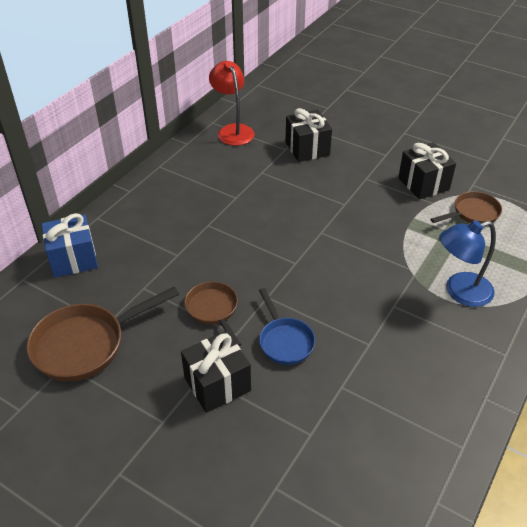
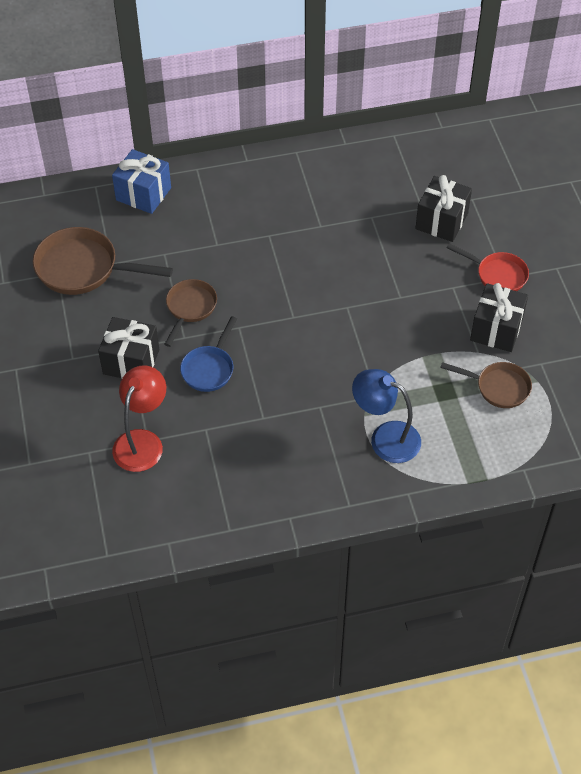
camera: 45 degrees right, 10 degrees up
red lamp [209,61,254,146] -> red lamp moved to [112,365,166,472]
none -> red pan [447,243,529,291]

